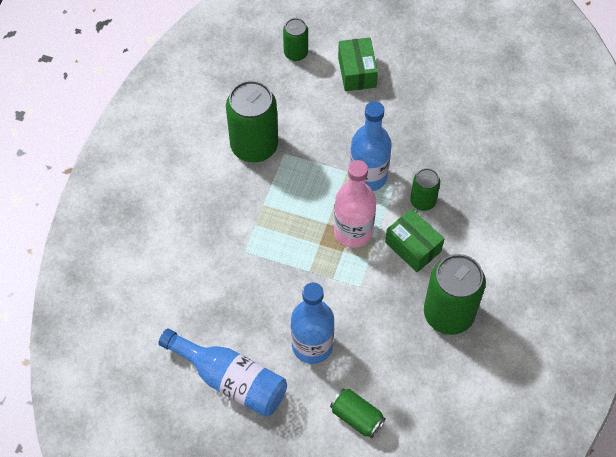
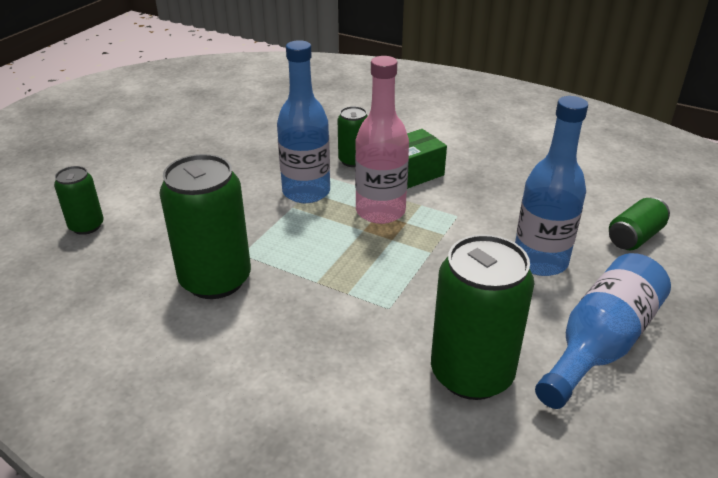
camera: 80 degrees left, 25 degrees down
green box [338,37,378,91] -> none
green can [424,254,486,335] -> green can moved to [431,234,534,400]

